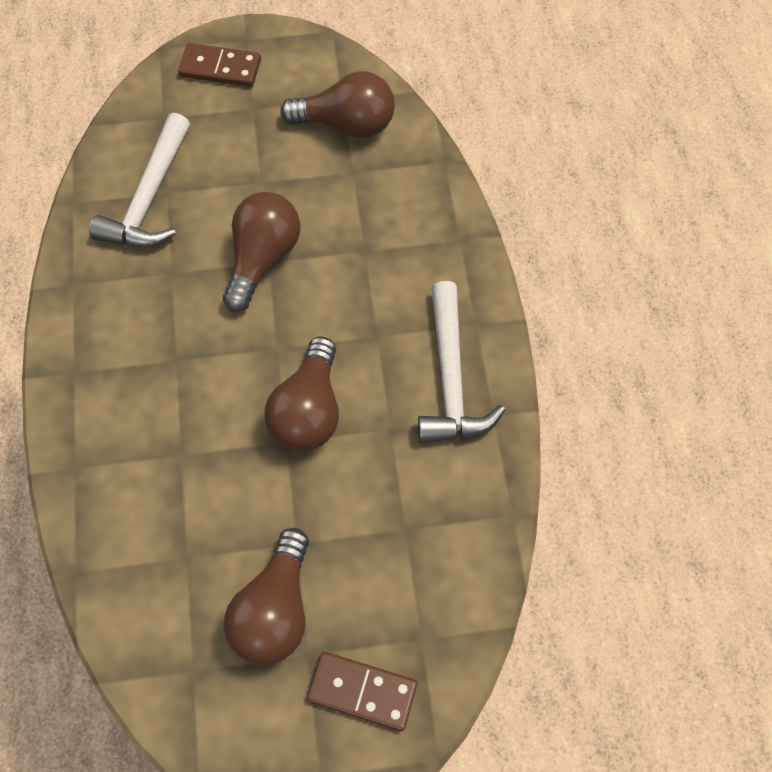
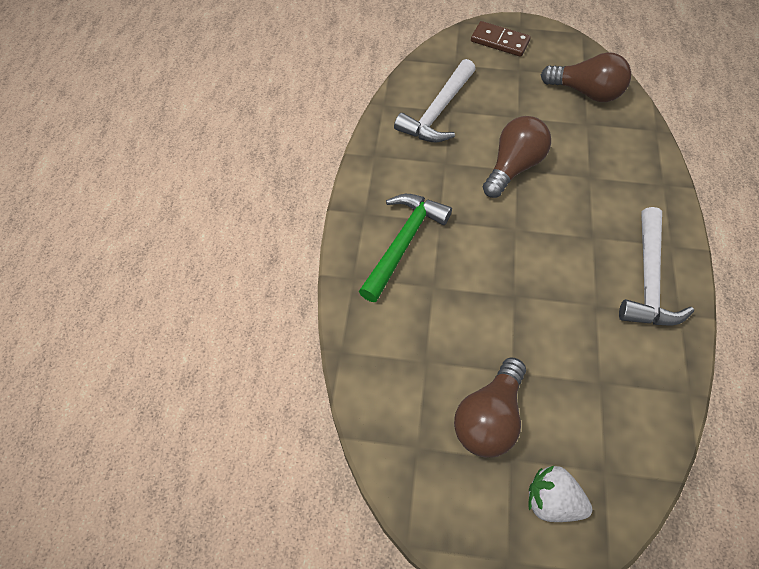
camera: 15 degrees right, 5 degrees down
brown light bulb [264,336,339,452] -> none
brown domino [307,652,418,731] -> white strawberry [528,466,592,522]
none -> green hammer [359,194,452,302]

